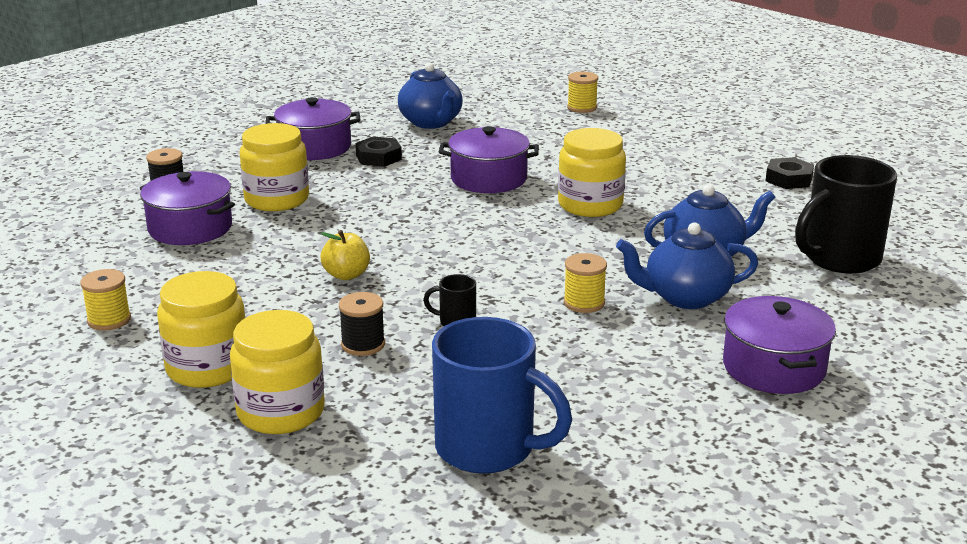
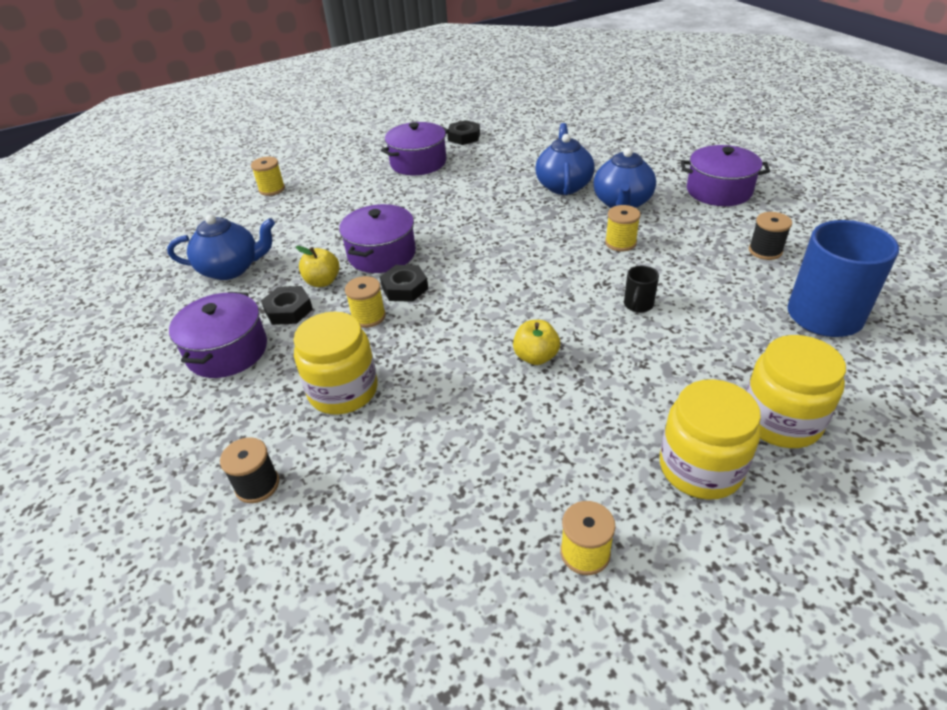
camera: 70 degrees left, 15 degrees up
purple pot [140,171,235,245] -> purple pot moved to [381,122,449,175]
black spool [339,292,385,356] -> black spool moved to [749,212,792,260]
yellow jar [558,128,626,217] -> none
black mug [795,155,897,274] -> none
none -> yellow apple [296,246,339,287]
none -> yellow spool [345,276,386,328]
none -> black nut [380,265,428,302]

